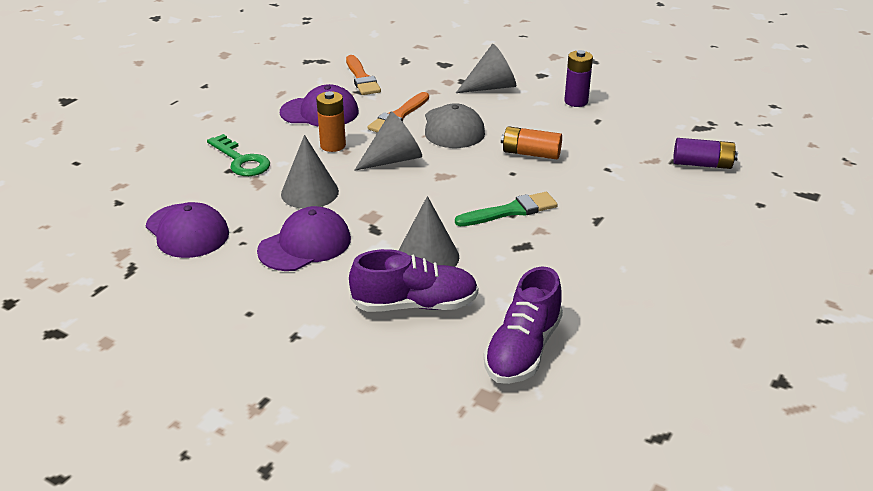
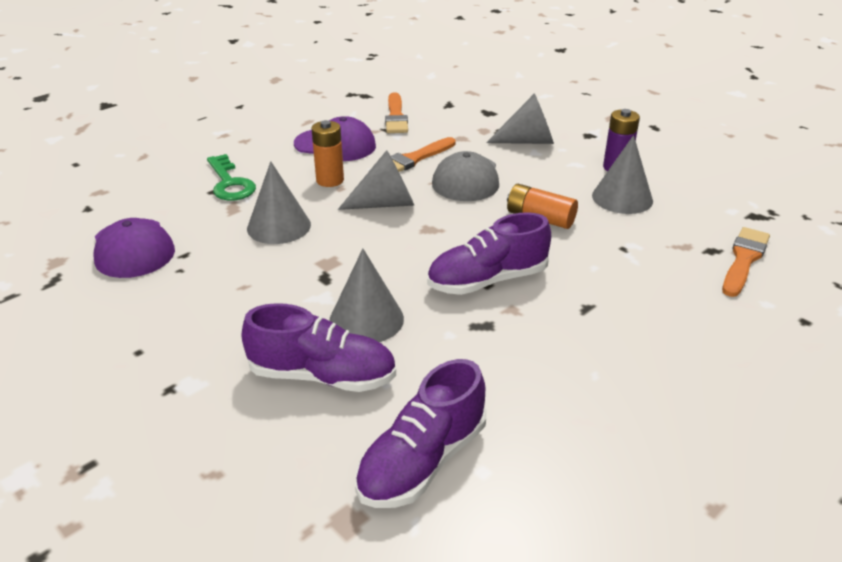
camera: 15 degrees right, 0 degrees up
purple cap [257,206,351,271] -> none
green brush [455,192,558,226] -> purple shoe [427,212,551,295]
purple battery [673,138,738,169] -> orange brush [722,227,770,297]
none -> grey cone [592,135,653,214]

